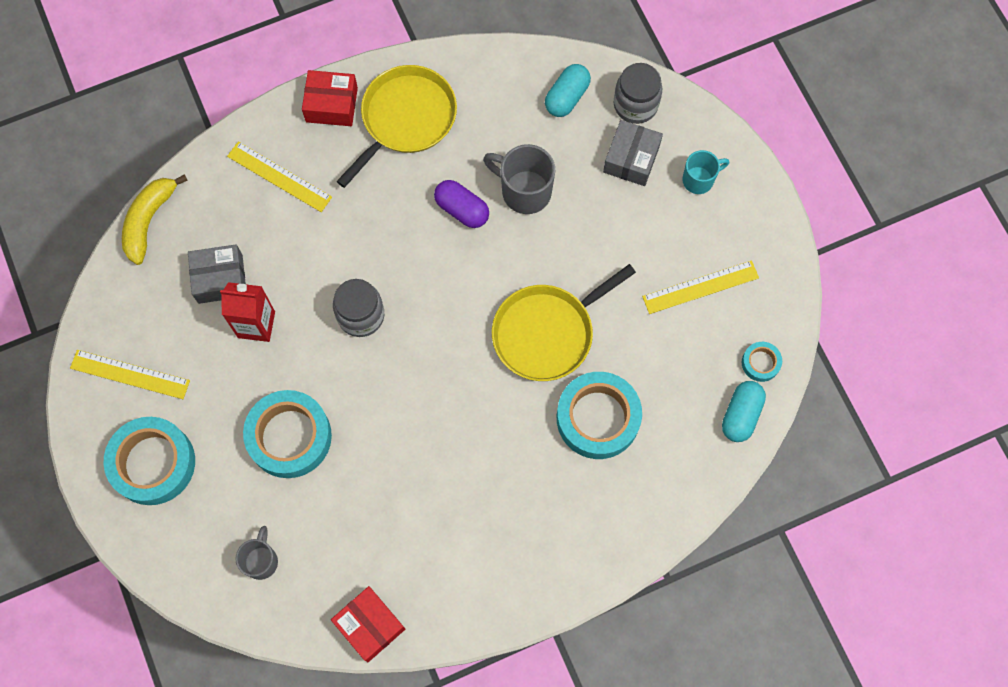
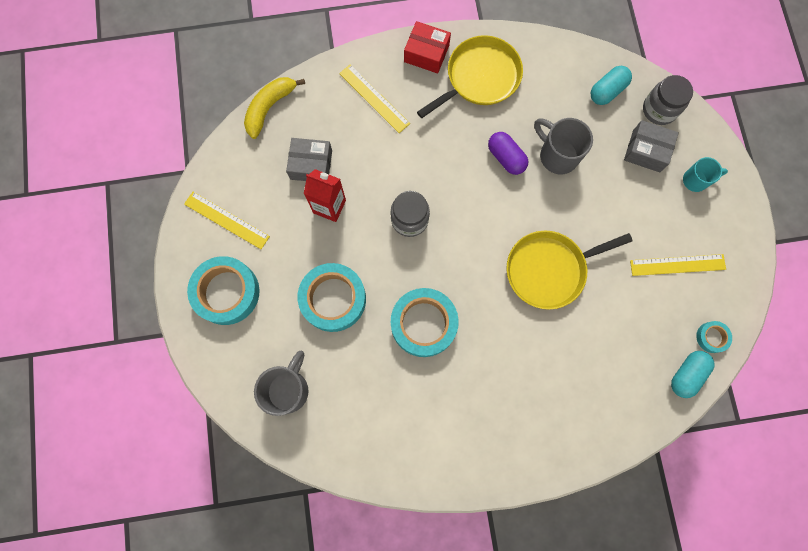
camera: 15 degrees right, 5 degrees up
grey mug [235,526,278,580] -> grey mug [254,351,309,416], size x1.58
red box [331,586,405,662] -> none
turquoise tape [557,372,642,459] -> turquoise tape moved to [391,288,459,357]
grey box [603,120,663,186] -> grey box turned 75 degrees clockwise [624,120,679,172]

